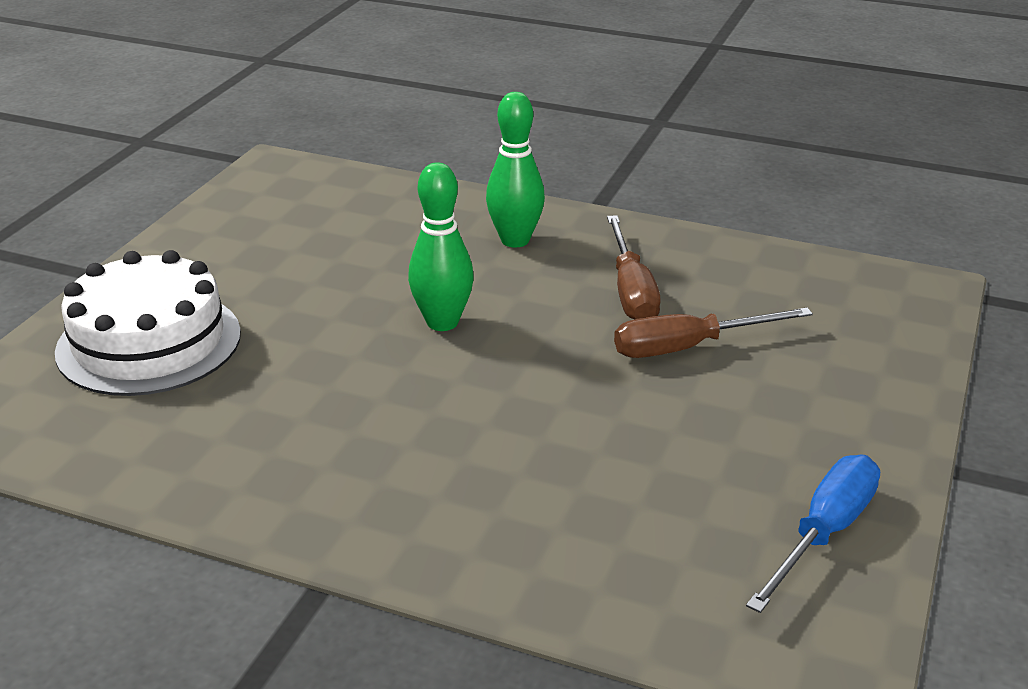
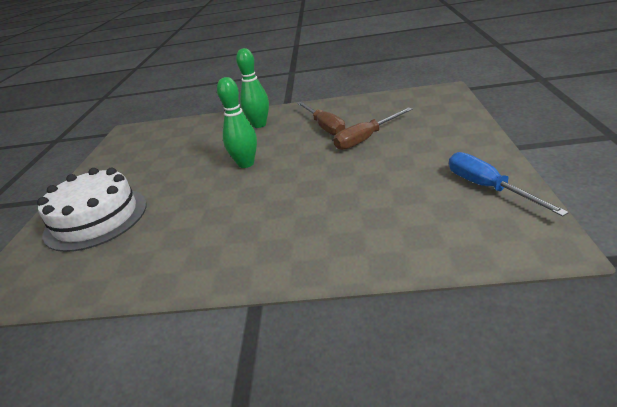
camera: 15 degrees left, 0 degrees up
blue screwdriver [746,455,880,613] -> blue screwdriver turned 45 degrees counterclockwise [449,152,569,217]

